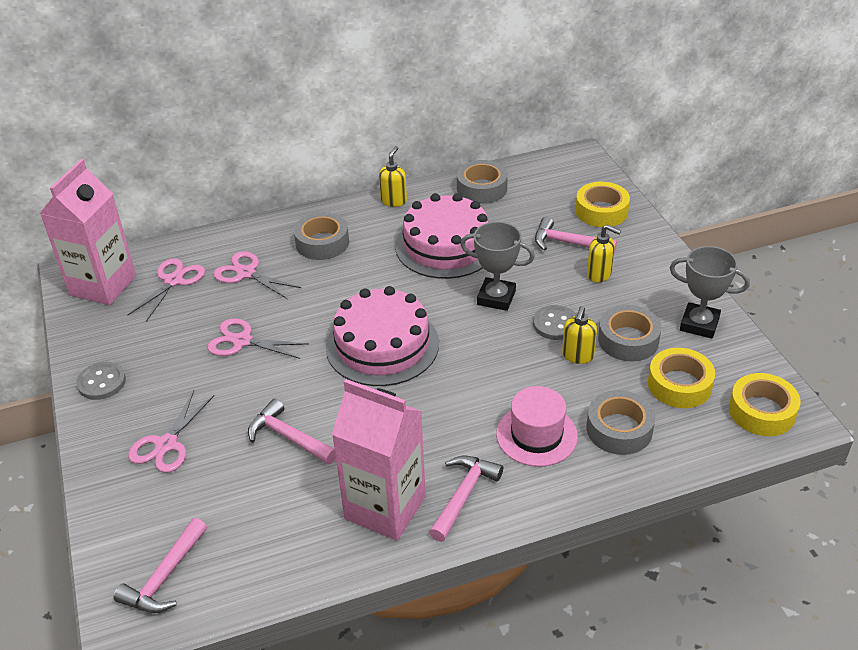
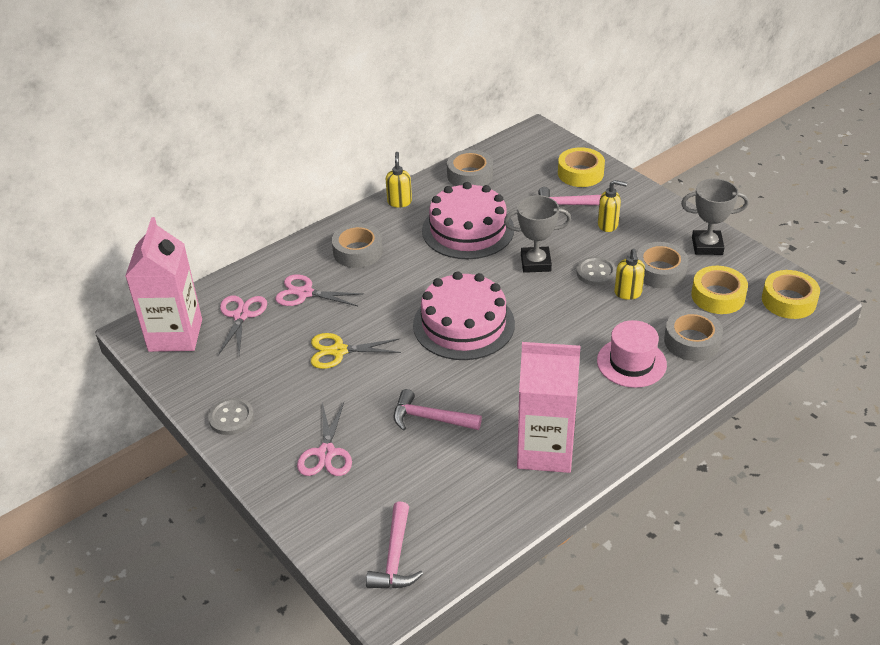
camera: 20 degrees left, 0 degrees up
pink scissors [207,318,309,359] -> yellow scissors [311,333,401,369]
pink hammer [429,456,503,542] -> none

